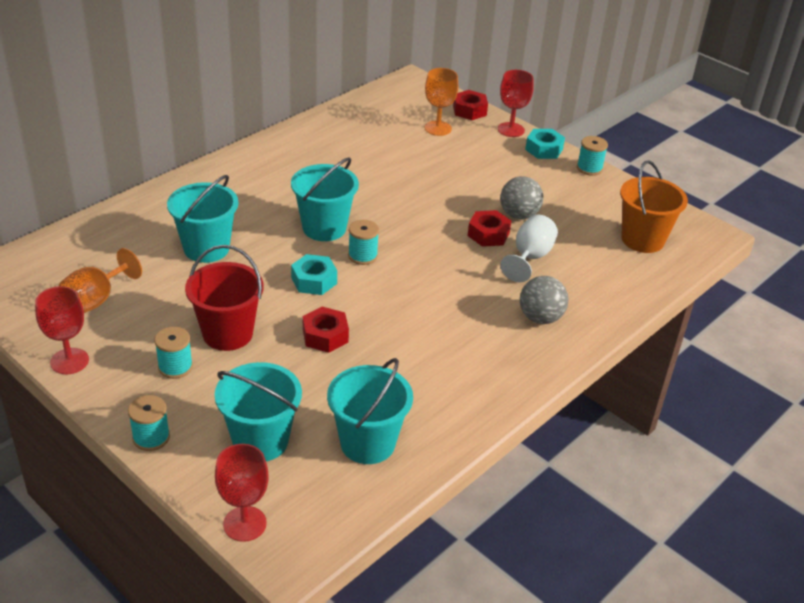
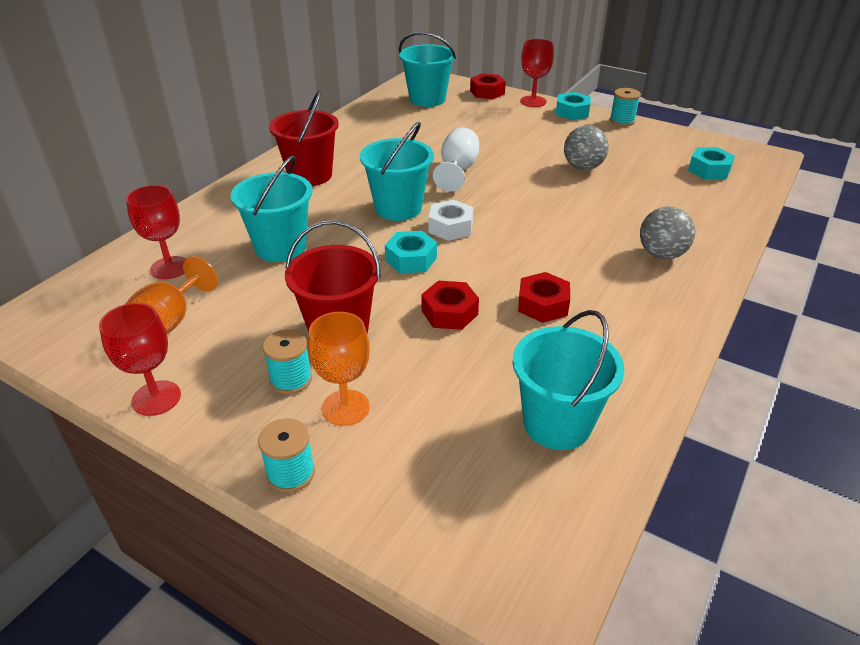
camera: 10 degrees left, 0 degrees up
turquoise bucket [215,362,302,461] -> turquoise bucket moved to [399,32,456,107]
red goblet [215,444,269,542] -> red goblet moved to [126,185,186,279]
turquoise spool [348,220,379,265] -> white nut [428,200,473,241]
orange goblet [425,68,458,136] -> orange goblet moved to [308,312,370,426]
red nut [468,210,511,247] -> red nut moved to [518,272,570,323]
white goblet [500,214,558,282] -> white goblet moved to [433,127,479,192]
orange bucket [620,160,688,253] -> turquoise nut [688,147,735,180]
none -> red bucket [269,90,339,186]

